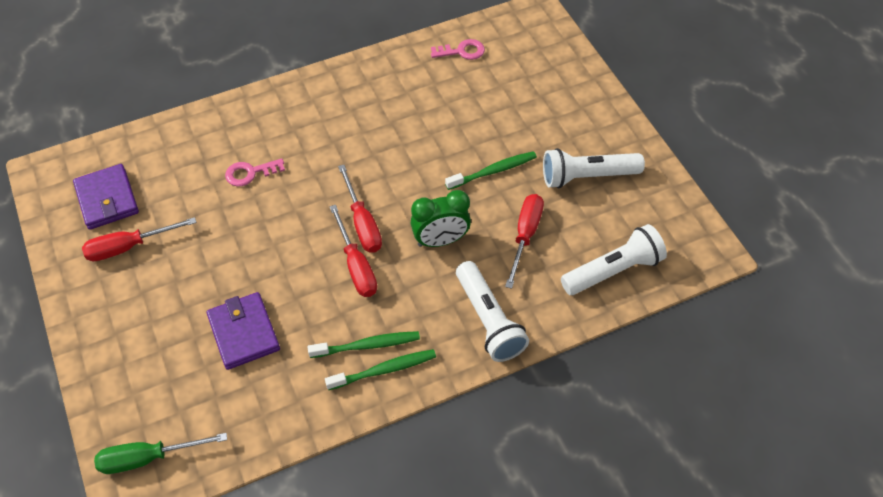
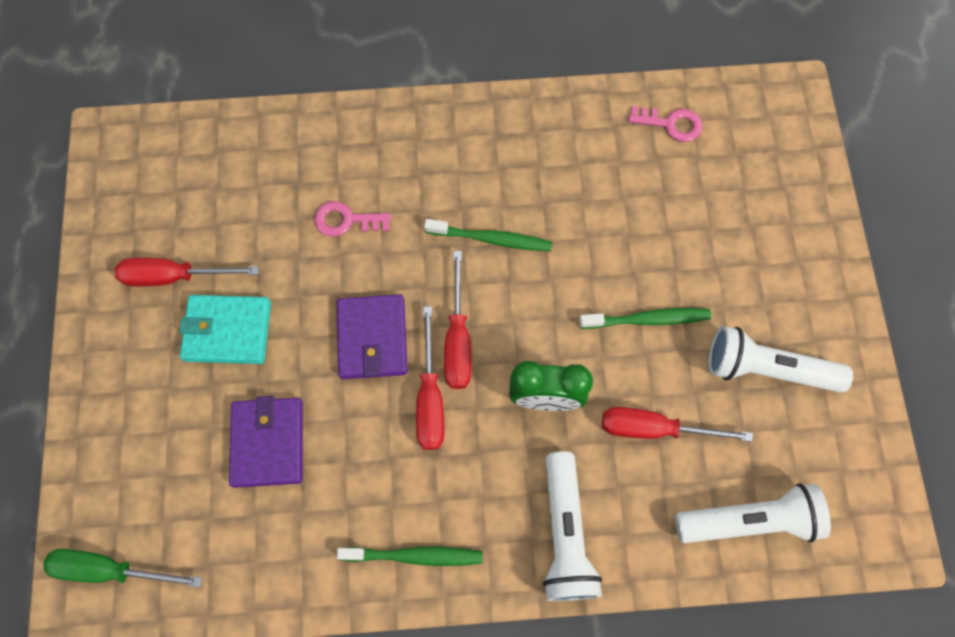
camera: 20 degrees right, 15 degrees up
purple wallet [73,164,139,230] -> purple wallet moved to [337,294,408,379]
green toothbrush [308,331,420,358] -> green toothbrush moved to [424,219,552,251]
red screwdriver [505,194,544,289] -> red screwdriver turned 120 degrees counterclockwise [602,407,753,442]
none -> turquoise wallet [179,295,271,364]

